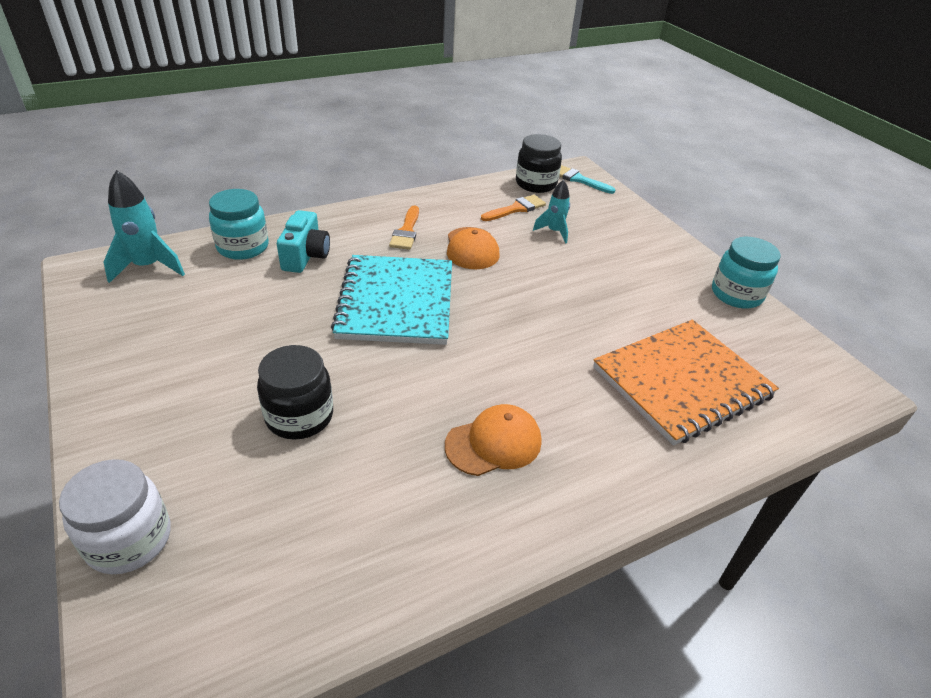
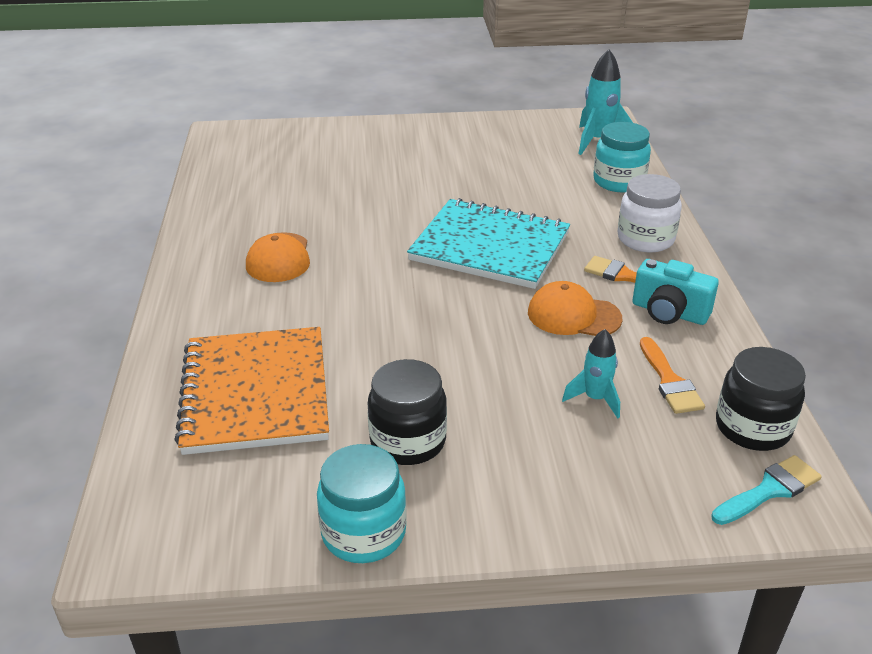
camera: 115 degrees right, 5 degrees down
white jar [59,459,171,574] -> white jar moved to [617,174,682,252]
black jar [257,345,333,440] -> black jar moved to [368,359,447,465]
turquoise camera [277,210,330,273] -> turquoise camera moved to [632,259,719,325]

